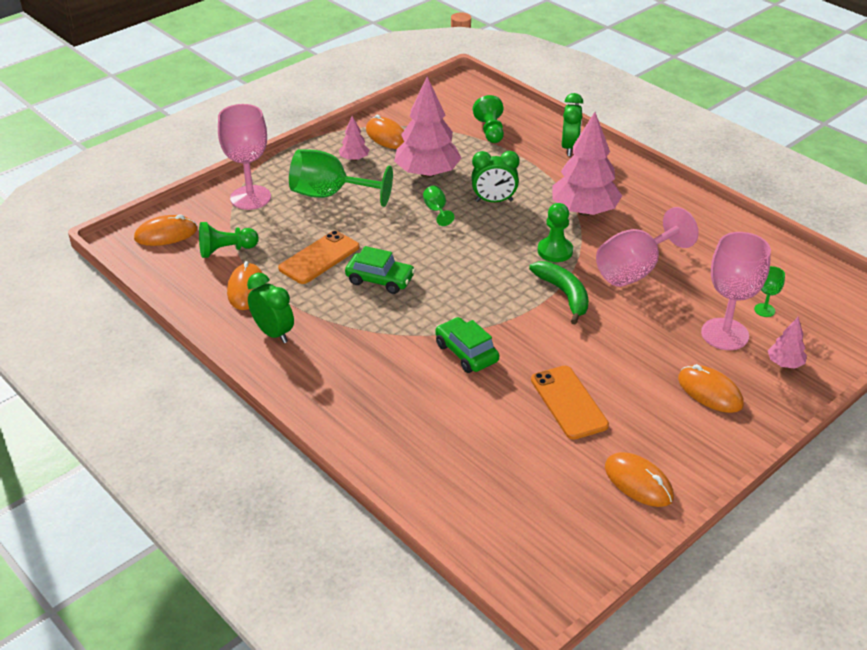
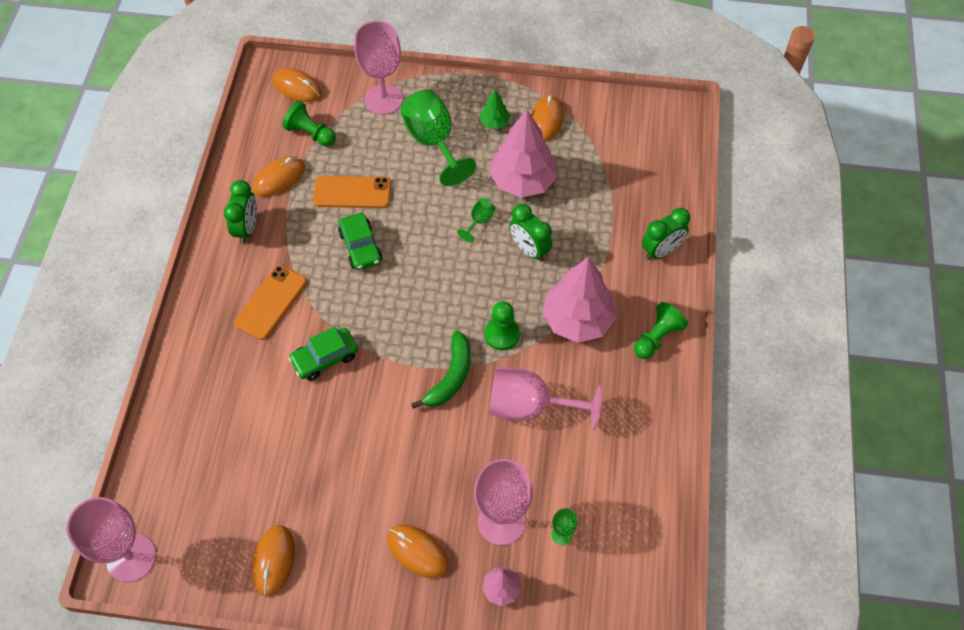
camera: 50 degrees right, 20 degrees up
pink tree [339,116,369,161] -> green tree [480,90,510,129]
green car [435,317,499,373] -> green car turned 135 degrees counterclockwise [288,327,358,381]
green pawn [473,95,504,143] -> green pawn moved to [634,302,688,359]
orange phone [531,366,609,440] -> orange phone moved to [234,265,307,340]
orange mouse [678,364,744,413] -> orange mouse turned 60 degrees counterclockwise [387,525,449,578]
none -> pink goblet [67,497,156,582]

